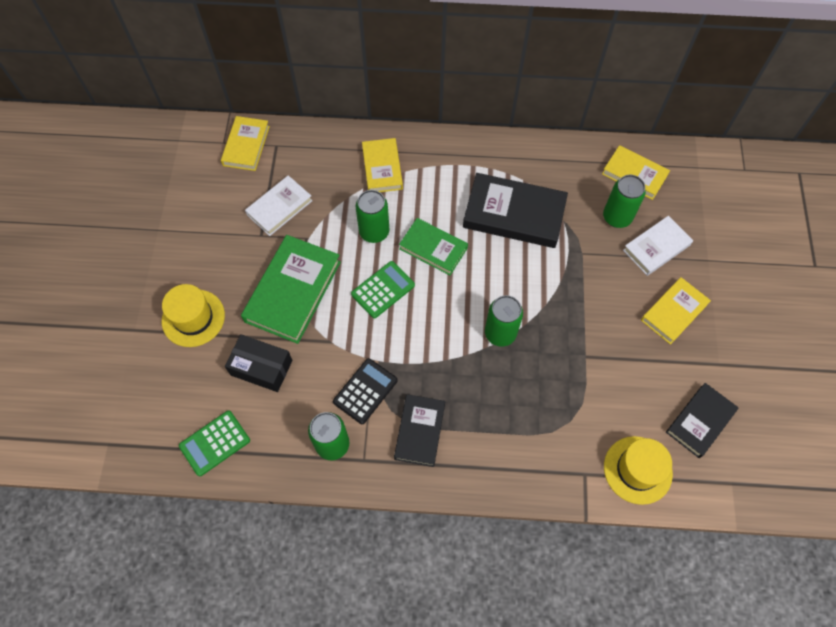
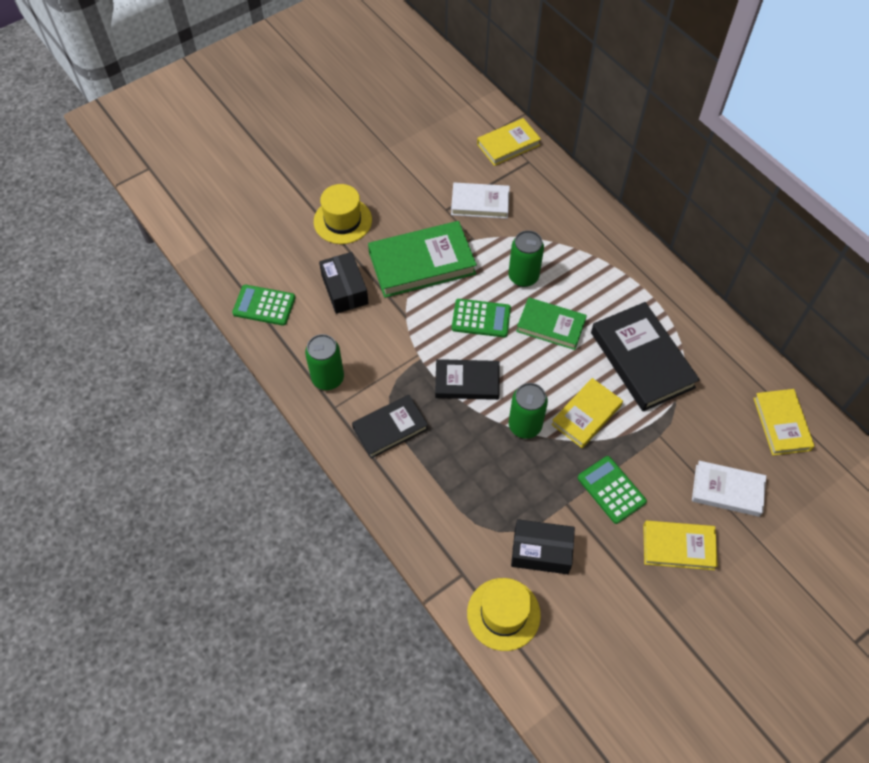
camera: 50 degrees right, 5 degrees down
black calculator [333,358,398,424] -> none
yellow book [362,138,403,192] -> yellow book moved to [551,378,623,448]
green book [399,218,468,275] -> green book turned 60 degrees counterclockwise [516,297,587,350]
green can [603,175,646,228] -> none
black book [666,383,739,458] -> black book moved to [435,359,500,400]
none -> black box [511,519,575,574]
none -> green calculator [578,456,647,524]

